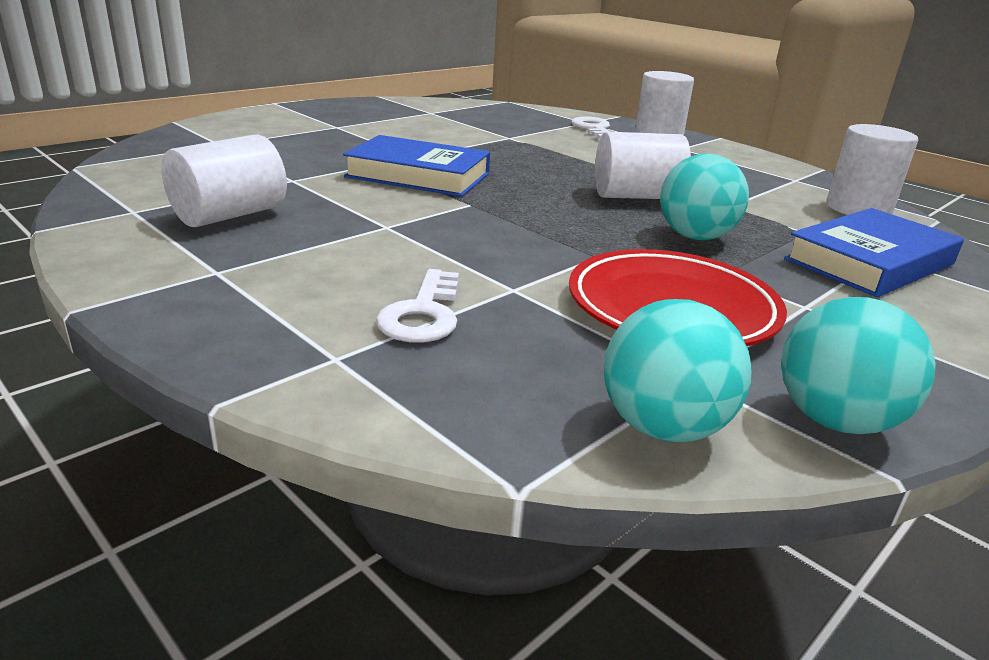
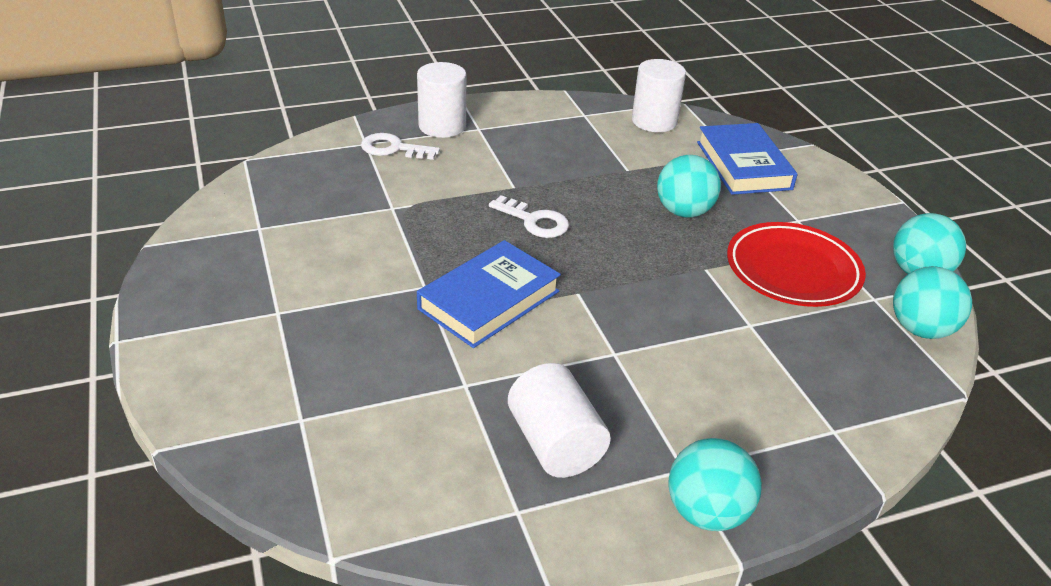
camera: 65 degrees left, 10 degrees up
white key [376,269,459,343] -> white key moved to [489,195,569,238]
white cylinder [595,132,691,199] -> none
none -> turquoise ball [668,438,762,531]

